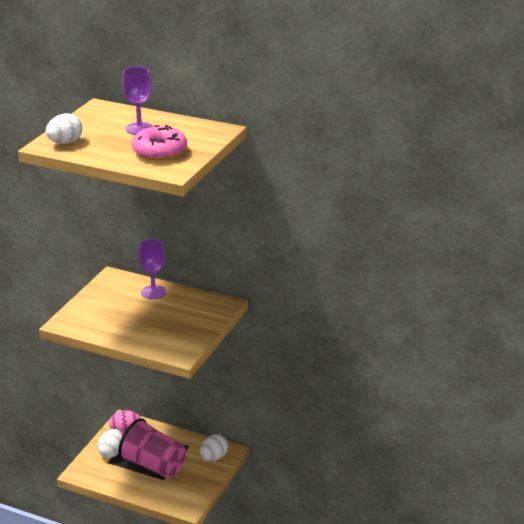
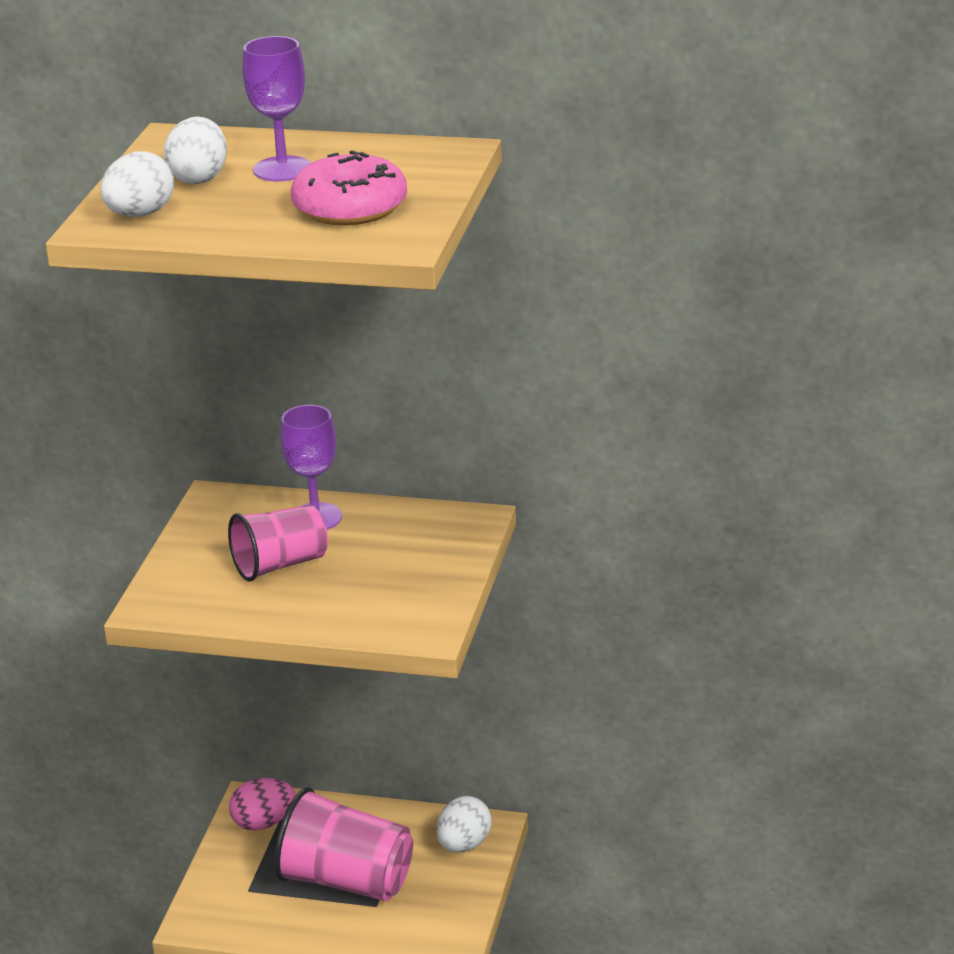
camera: 10 degrees left, 0 degrees up
white egg [97,429,123,458] -> white egg moved to [164,117,227,184]
none -> pink cup [228,505,328,582]

